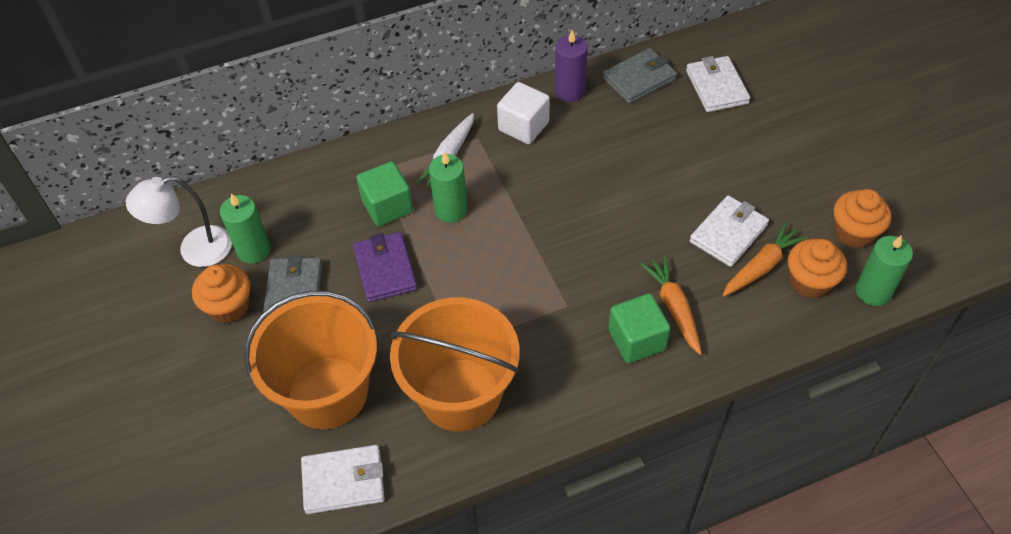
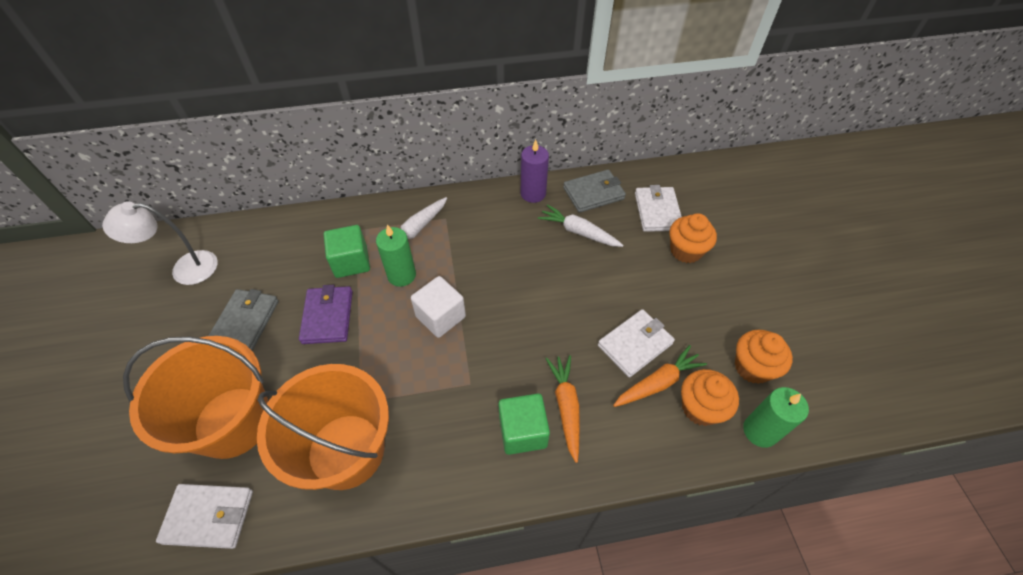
camera: 10 degrees right, 0 degrees up
orange cupcake [192,264,250,324] -> orange cupcake moved to [670,213,717,263]
green candle [220,193,270,264] -> none
white cube [497,82,550,144] -> white cube moved to [411,276,466,338]
none -> white carrot [538,204,623,247]

